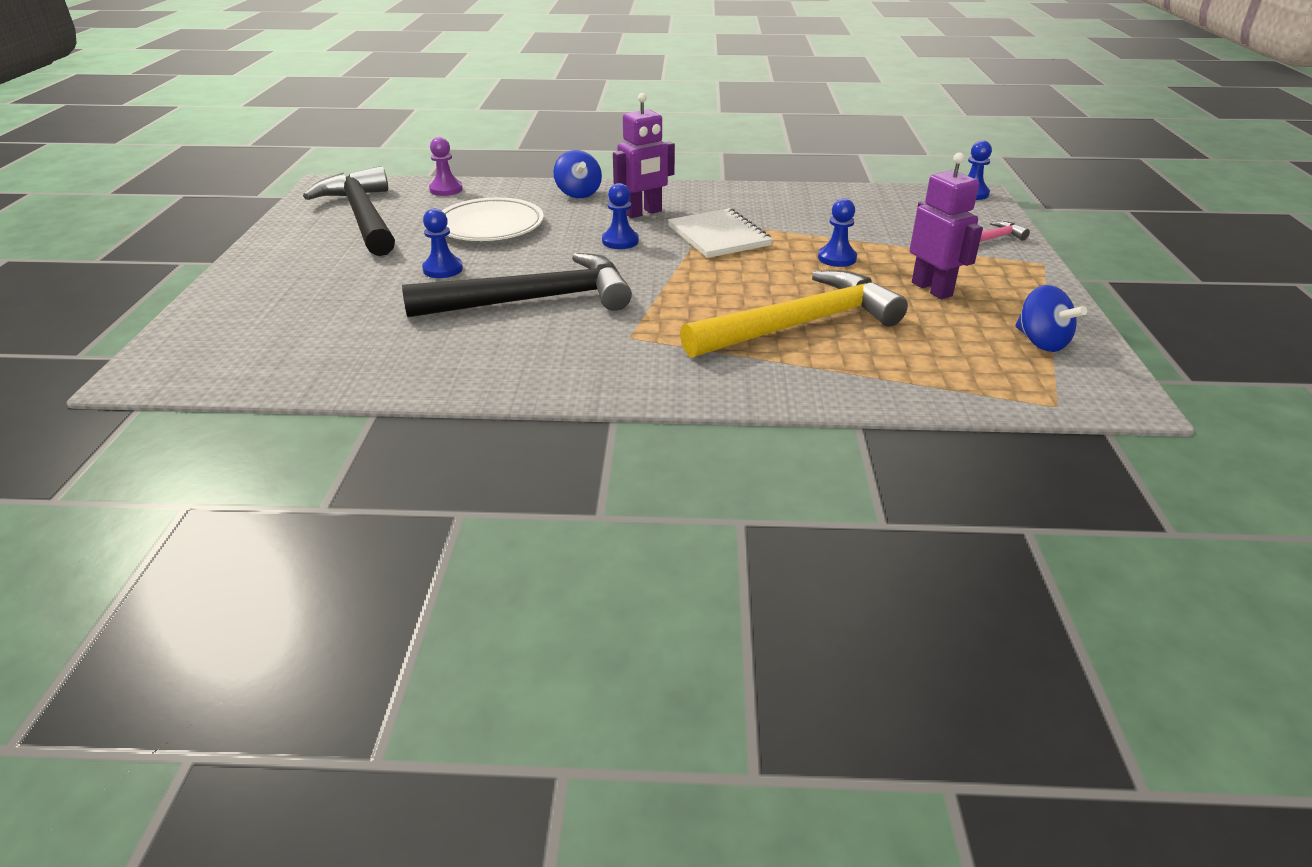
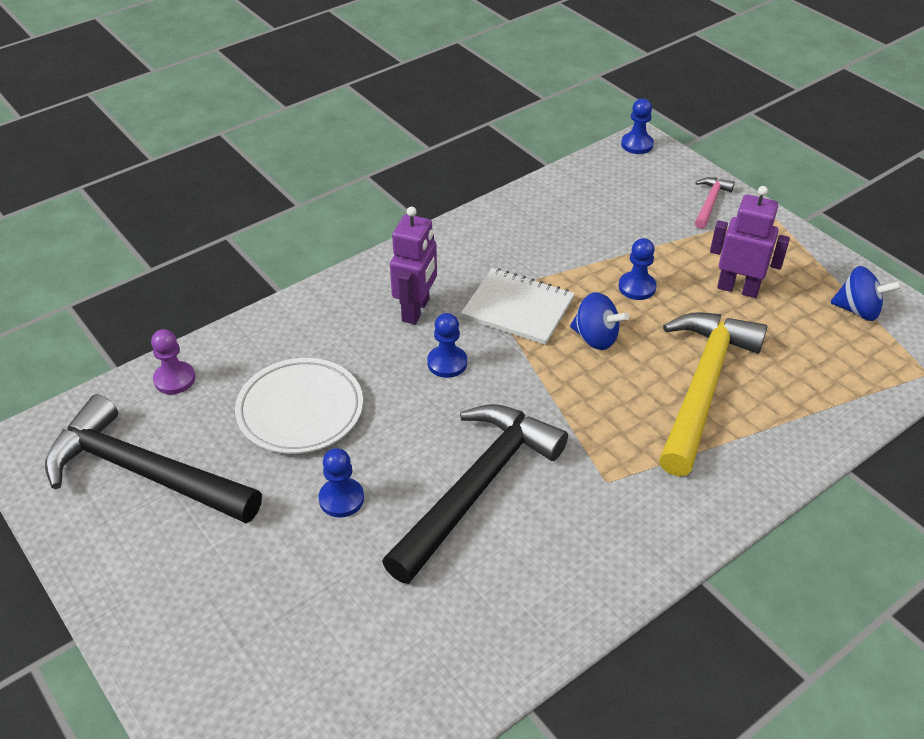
camera: 40 degrees left, 10 degrees up
blue spinning top [553,150,602,198] -> blue spinning top moved to [570,292,629,350]

